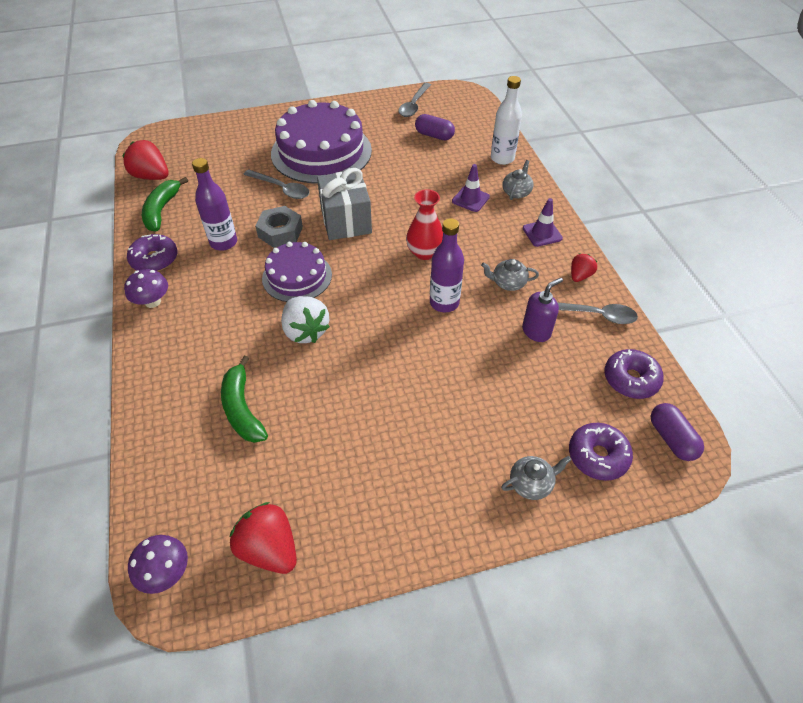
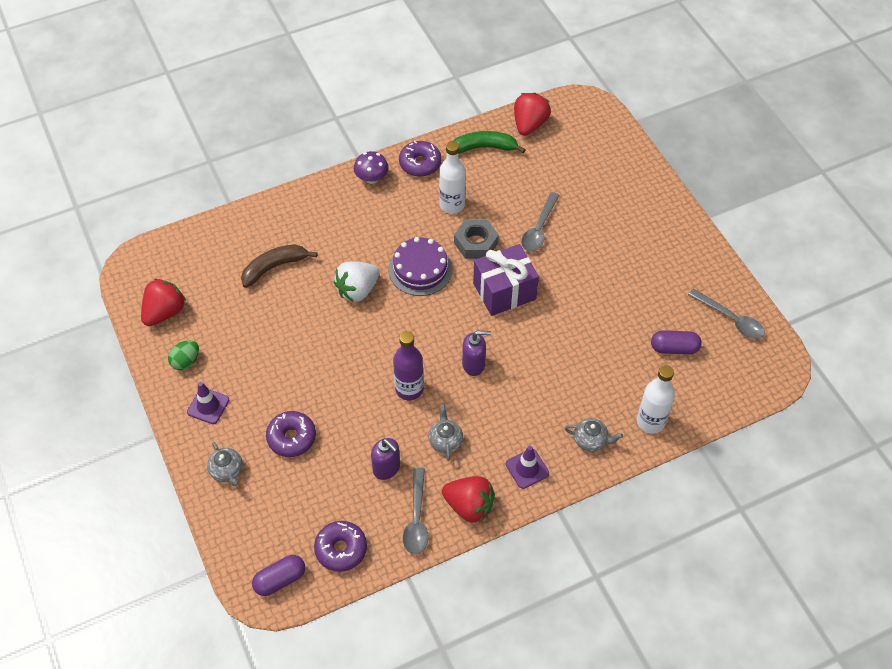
camera: 80 degrees right, 5 degrees up
purple mushroom [128,535,188,594] -> none
purple bottle [192,158,237,251] -> white bottle [439,141,466,214]
green banana [221,355,268,443] -> brown banana [241,244,317,288]
purple cake [271,100,372,184] -> none
grey gift [317,168,372,240] -> purple gift [473,244,539,316]
grey spoon [398,83,431,117] -> grey spoon turned 150 degrees counterclockwise [688,288,765,339]
red vase [406,189,443,260] -> purple soap dispenser [462,331,491,376]
purple capsule [415,114,455,140] -> purple capsule turned 75 degrees clockwise [651,330,702,354]
purple traffic cone [452,164,490,212] -> purple traffic cone moved to [187,382,229,424]
purple donut [569,423,633,481] -> purple donut moved to [266,411,316,457]
red strawberry [571,254,597,282] -> red strawberry [442,476,495,523], size x1.72
none -> green egg [168,340,199,370]

